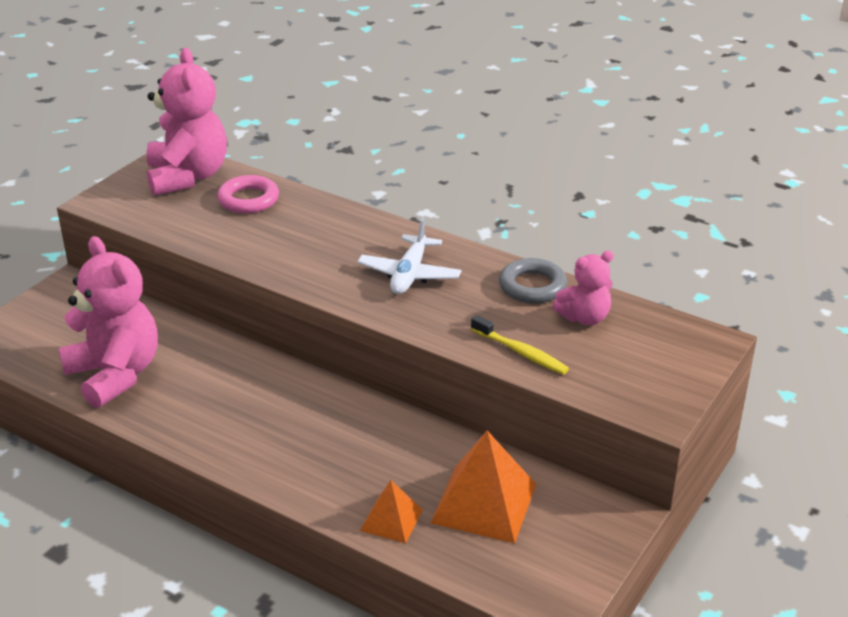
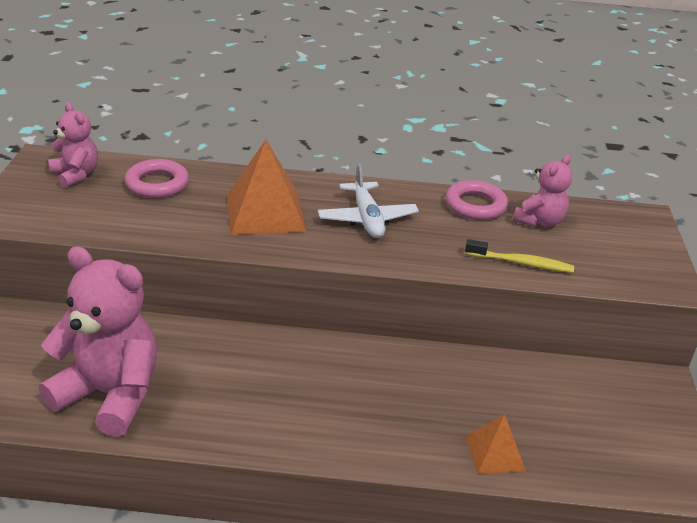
camera: 30 degrees left, 0 degrees up
pink teddy bear [146,48,227,196] -> pink teddy bear [48,102,98,188], size x0.54
orange pyramid [431,430,536,543] -> orange pyramid moved to [227,140,306,235]
grey ring [499,258,567,303] -> pink ring [445,180,508,220]

